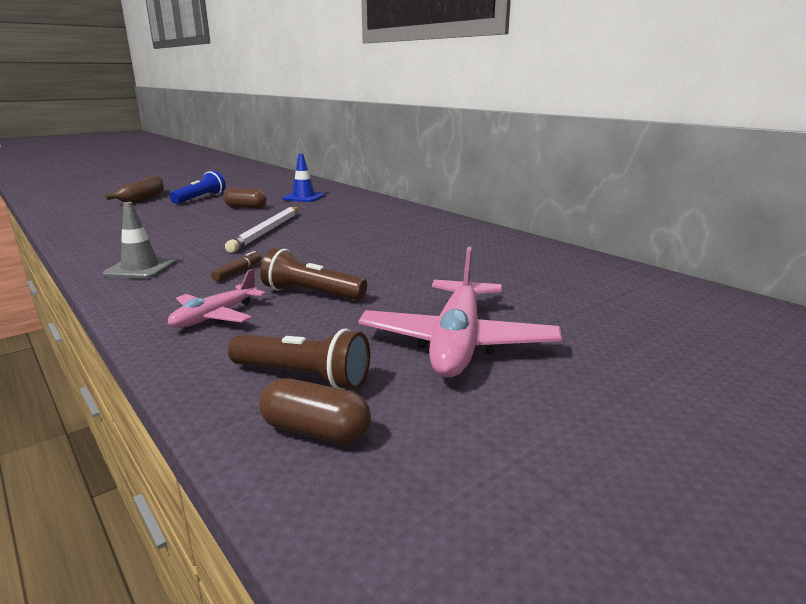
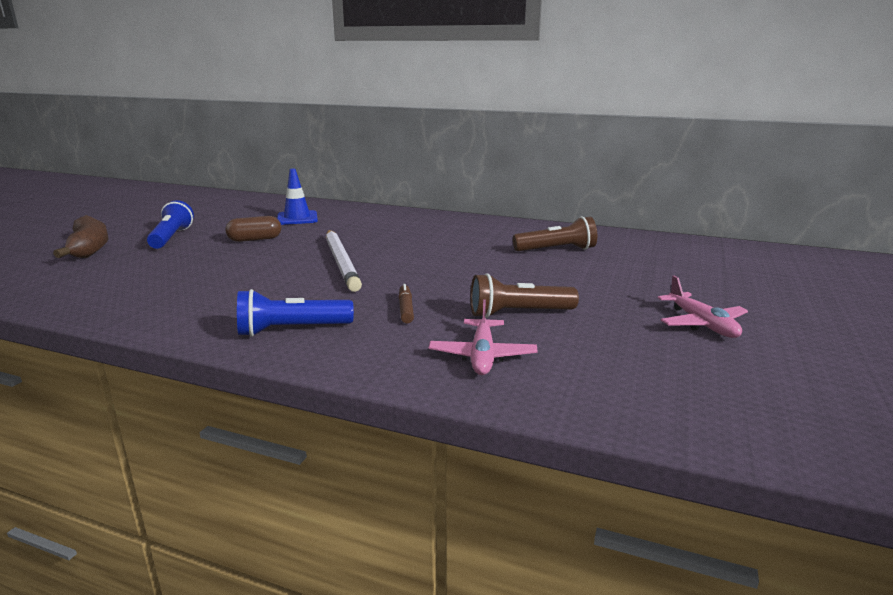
camera: 30 degrees left, 0 degrees up
grey traffic cone [103,202,176,279] -> blue flashlight [237,289,354,337]
brown flashlight [228,328,370,390] -> brown flashlight moved to [513,216,597,251]
brown capsule [259,378,371,444] -> none
pink plane [358,247,562,378] -> pink plane [658,276,748,338], size x0.57

